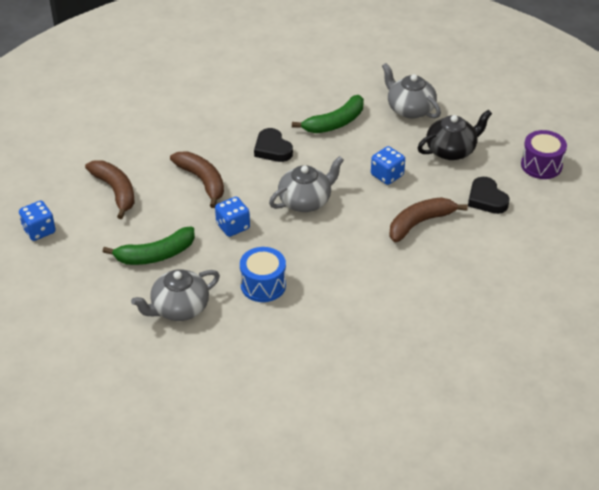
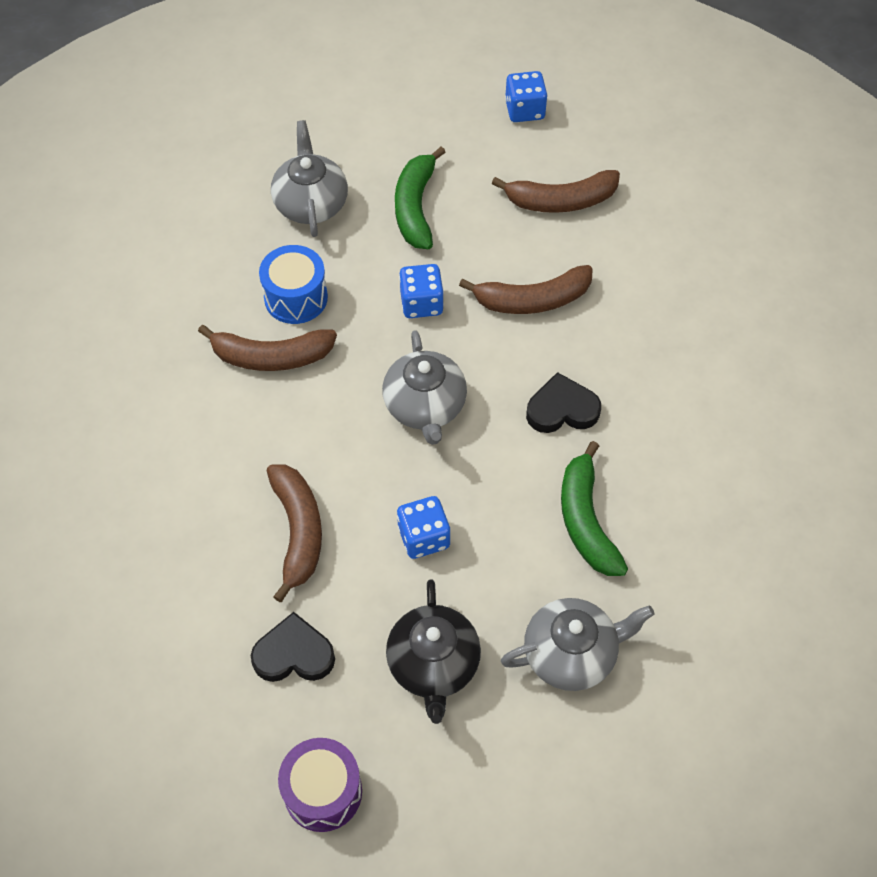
camera: 115 degrees right, 15 degrees up
none -> brown banana [198,325,337,371]

